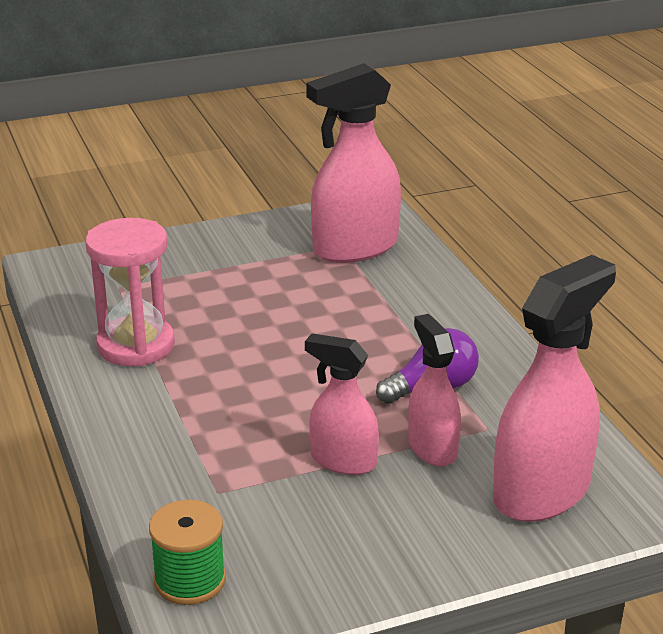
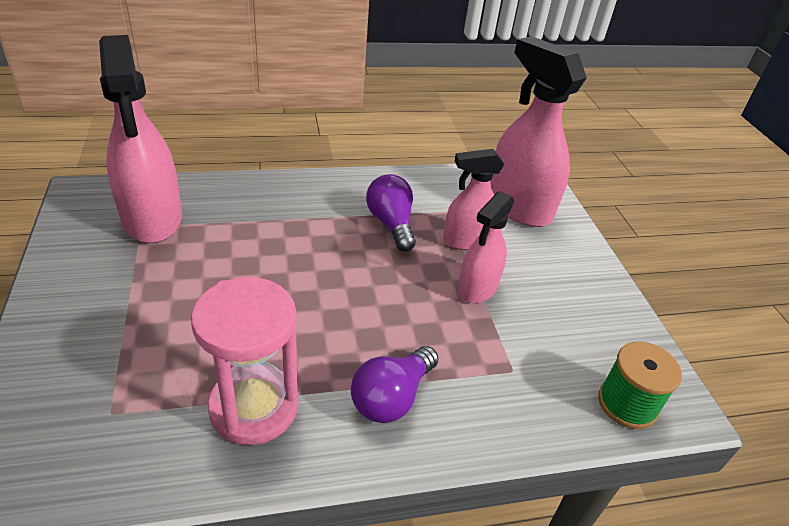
camera: 85 degrees left, 10 degrees up
none -> purple light bulb [351,346,439,423]

